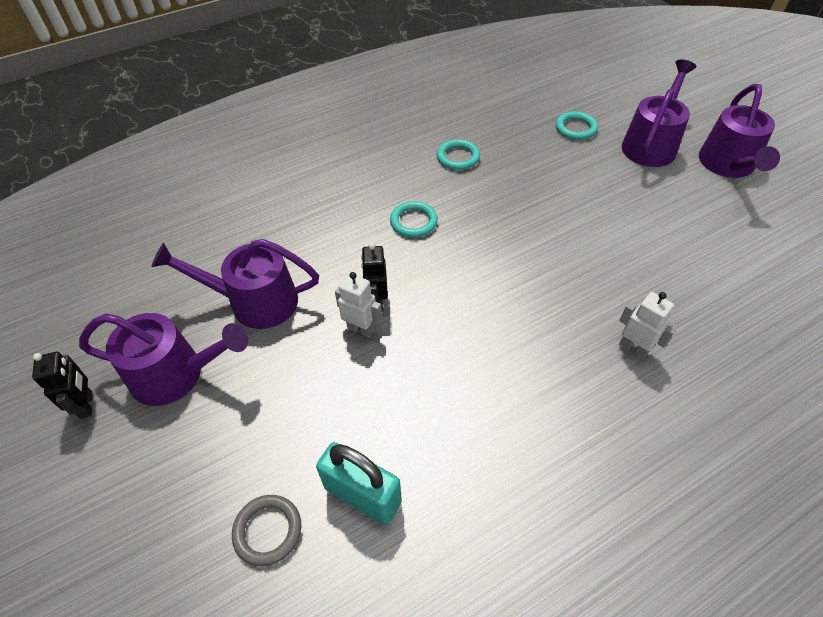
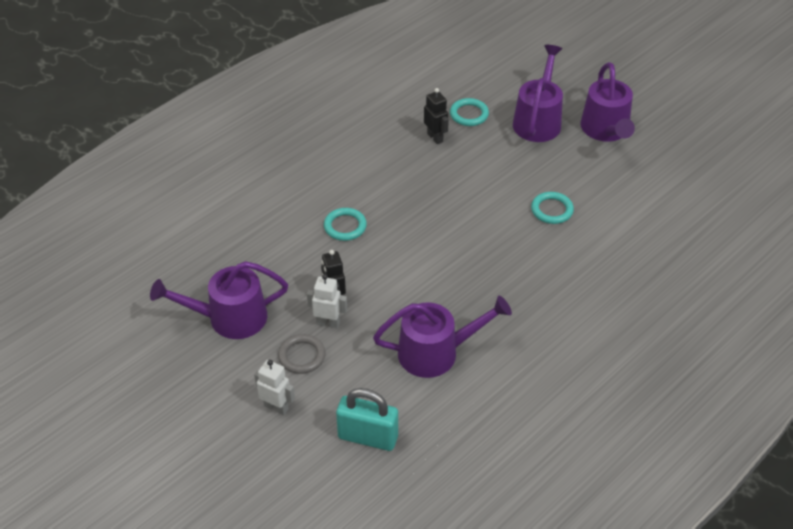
camera: 15 degrees left, 5 degrees down
black robot [32,352,93,419] -> black robot moved to [424,88,449,144]
purple watering can [79,313,248,406] -> purple watering can moved to [373,296,512,378]
grey ring [232,495,301,566] -> grey ring moved to [278,334,326,374]
turquoise ring [437,139,480,170] -> turquoise ring moved to [531,192,574,224]
white robot [619,292,676,359] -> white robot moved to [254,360,295,415]

